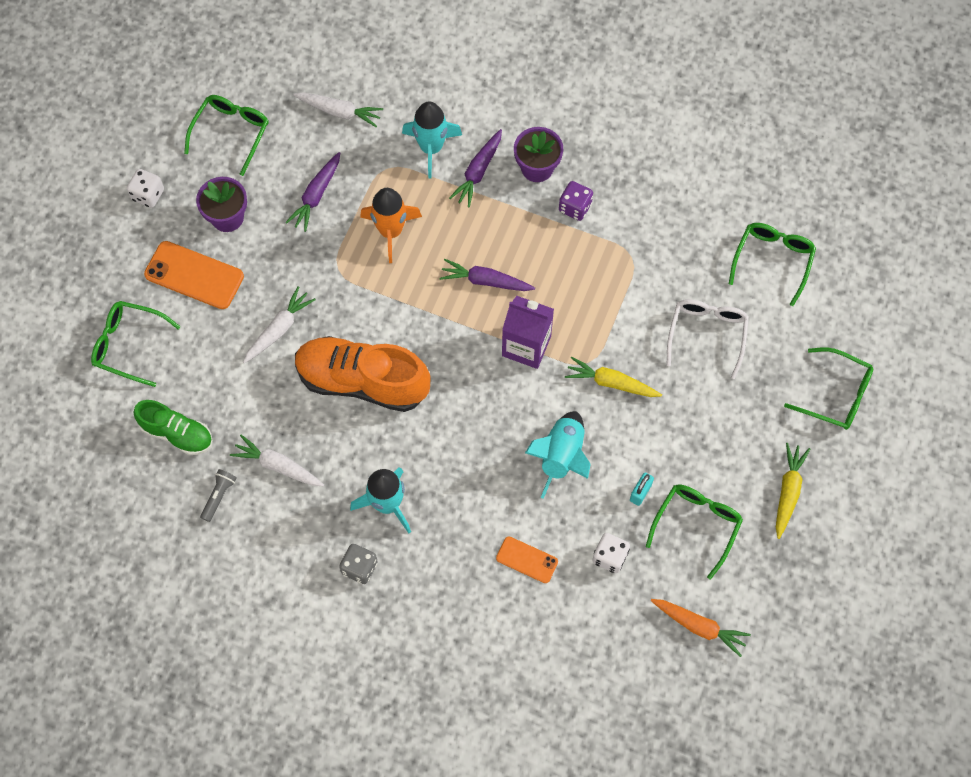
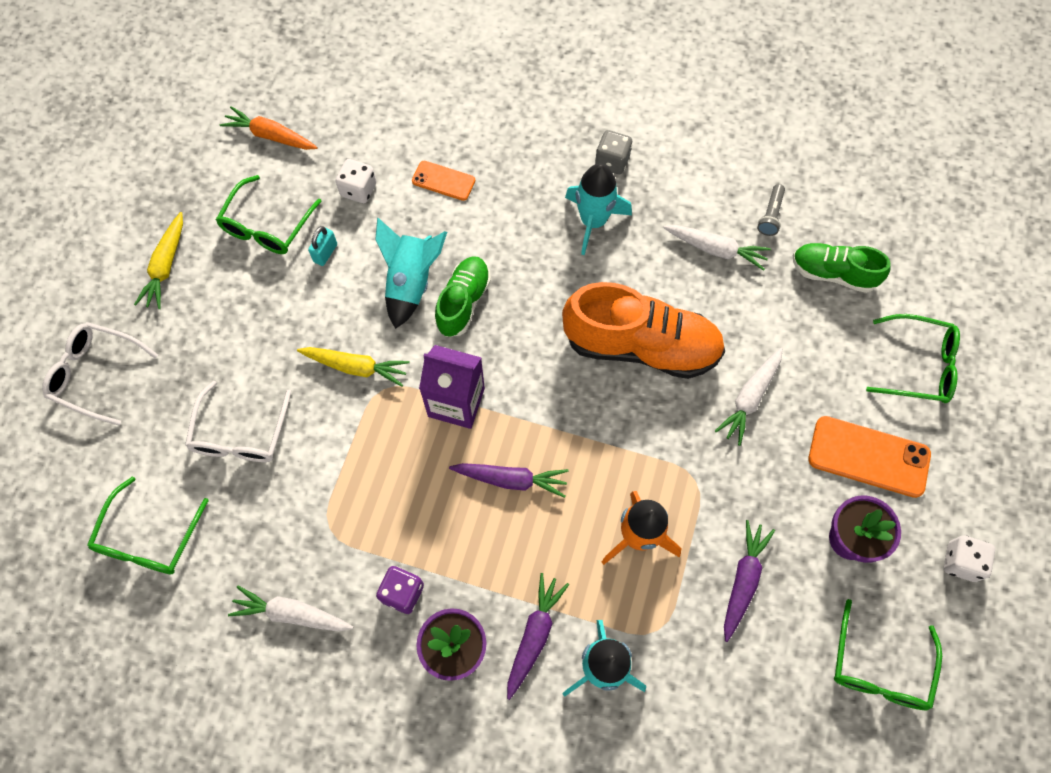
camera: 175 degrees right, 0 degrees up
white carrot [293,92,383,127] -> white carrot moved to [228,586,353,631]
green glasses [784,347,873,430] -> white glasses [42,322,158,426]
none -> green shoe [435,256,491,337]

